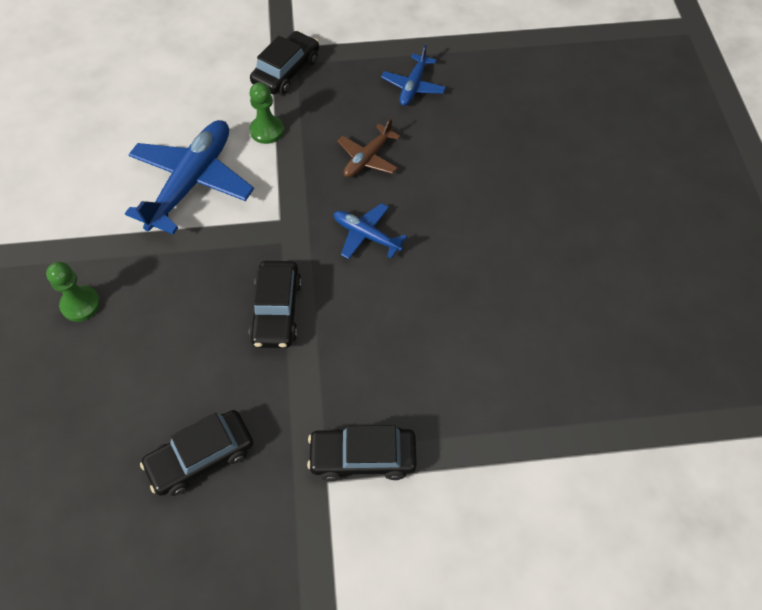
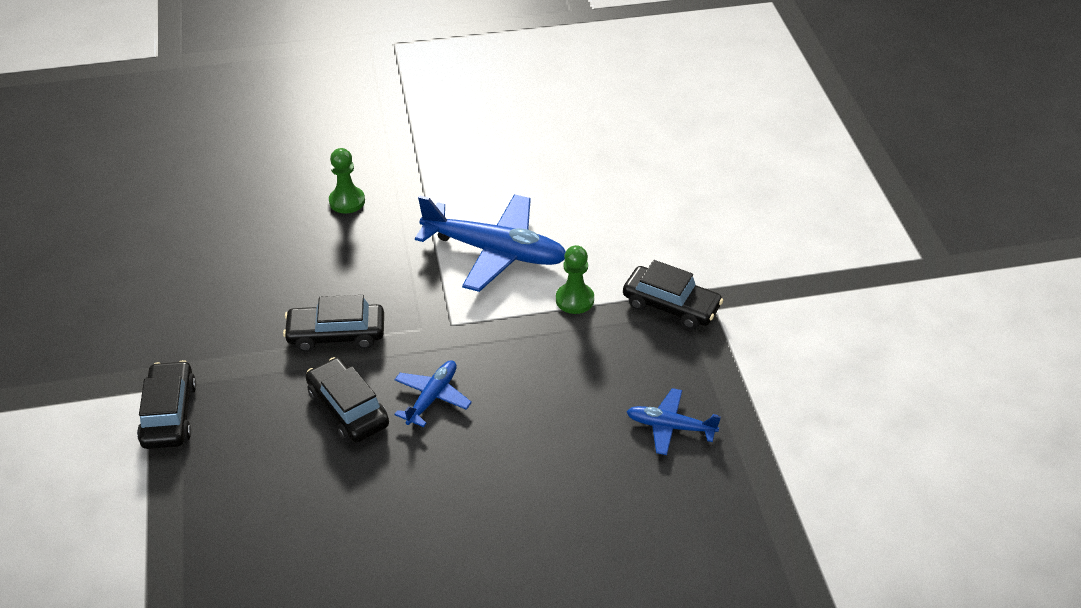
camera: 85 degrees right, 15 degrees down
black car [140,410,254,496] -> black car moved to [306,357,389,443]
brown plane [337,118,401,177] -> none

